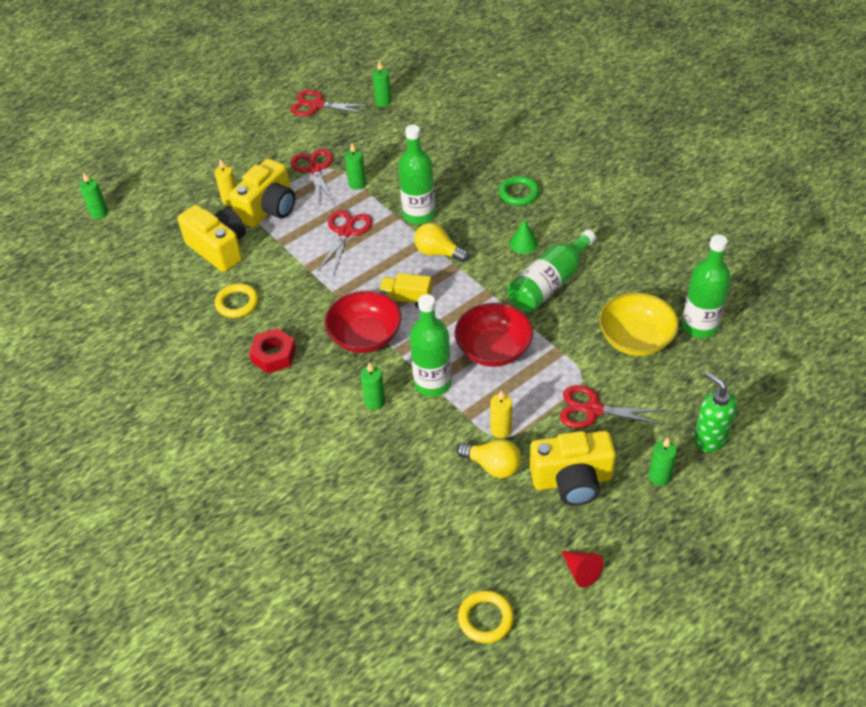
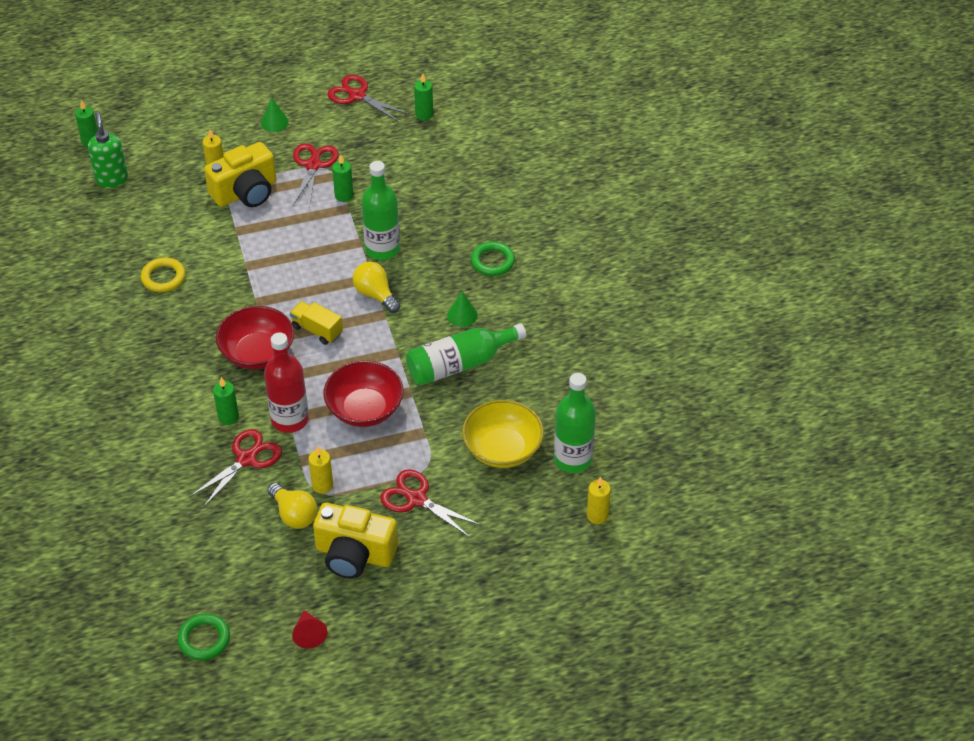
camera: 20 degrees right, 0 degrees up
yellow camera [177,205,246,272] -> none
red nut [249,328,296,373] -> none
red scissors [318,210,372,273] -> red scissors moved to [189,429,282,508]
green bottle [410,294,452,397] -> red bottle [264,332,309,433]
yellow ring [458,590,514,643] -> green ring [177,613,230,660]
green candle [648,438,677,486] -> none
green soap dispenser [693,371,737,452] -> green soap dispenser moved to [88,112,128,188]
none -> green cone [261,98,289,132]
none -> yellow candle [587,476,611,524]

